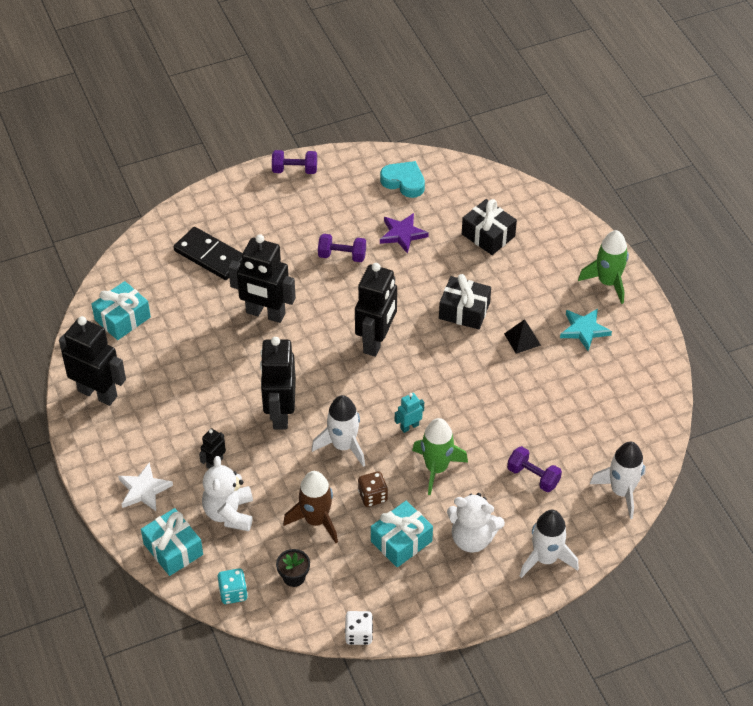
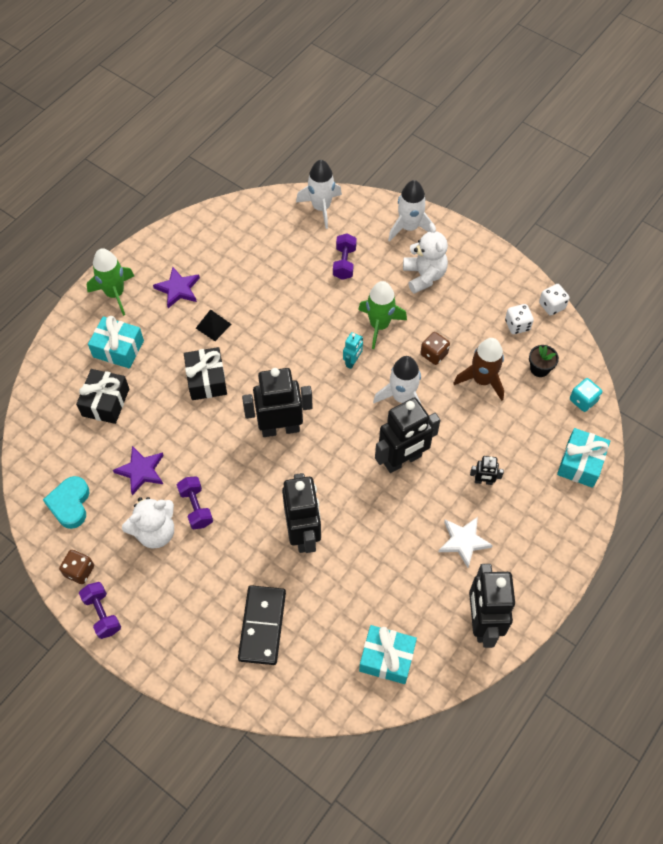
camera: 120 degrees left, 10 degrees up
white star [118,463,173,511] -> white star moved to [439,517,493,568]
white teddy bear [202,456,253,531] -> white teddy bear moved to [122,497,174,549]
turquoise gift [371,501,433,567] -> turquoise gift moved to [88,316,144,368]
turquoise robot [395,393,424,433] -> turquoise robot turned 90 degrees counterclockwise [343,332,363,369]
turquoise star [560,309,612,351] -> purple star [153,267,200,308]
none -> brown dice [59,550,94,584]
none -> white dice [505,304,534,334]

